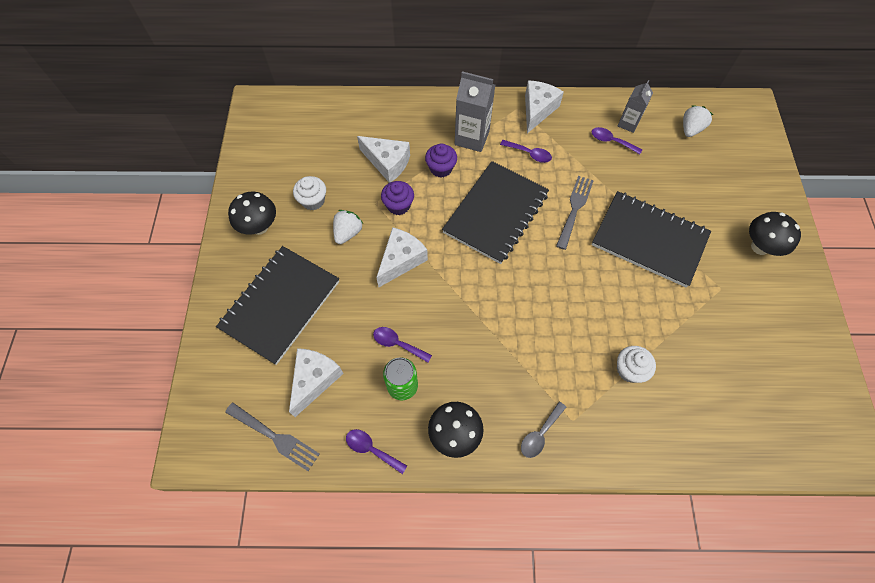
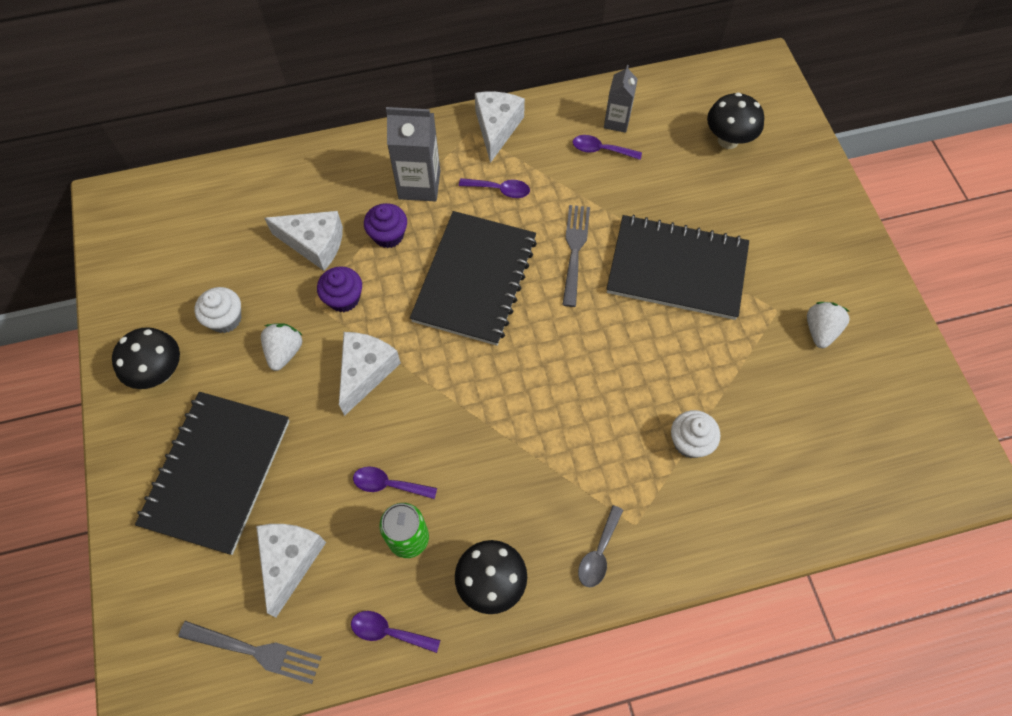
camera: 15 degrees left, 0 degrees up
white strawberry [683,105,713,137] -> white strawberry moved to [807,302,850,348]
black mushroom [749,212,801,256] -> black mushroom moved to [707,93,764,149]

